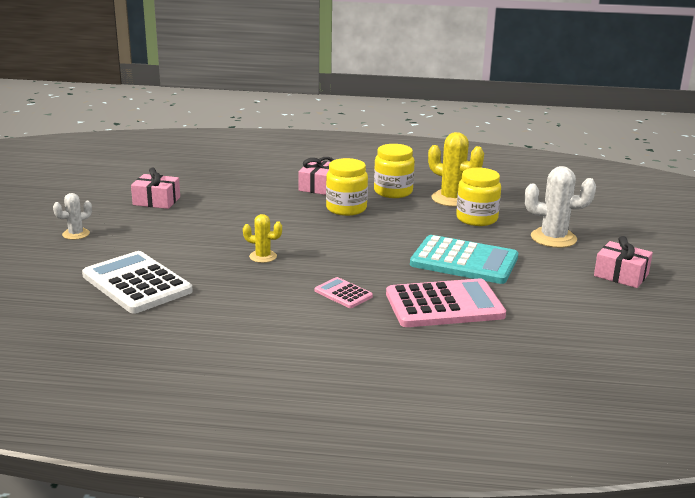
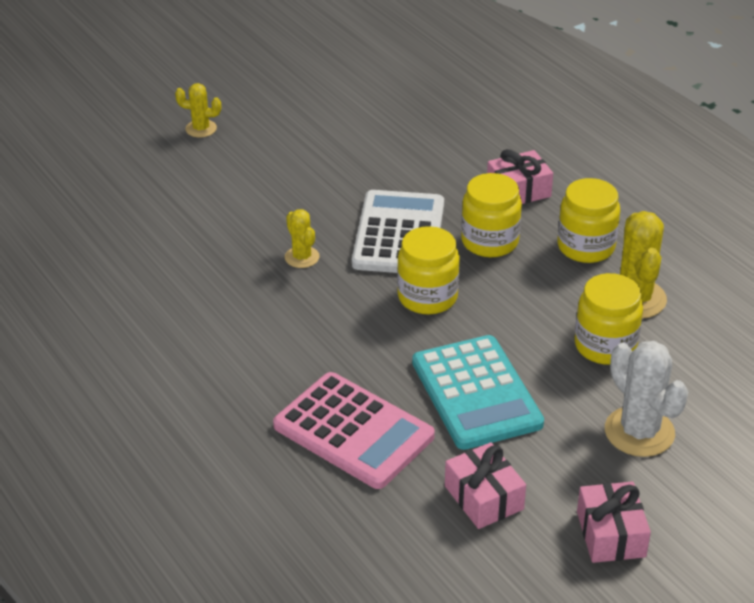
camera: 50 degrees right, 15 degrees up
white cactus [53,193,92,240] -> yellow cactus [175,83,221,137]
white calculator [82,251,193,314] -> white calculator moved to [352,190,444,273]
pink gift [131,167,180,209] -> pink gift moved to [445,442,526,529]
pink calculator [315,277,373,308] -> none
none -> yellow jar [397,226,460,315]

